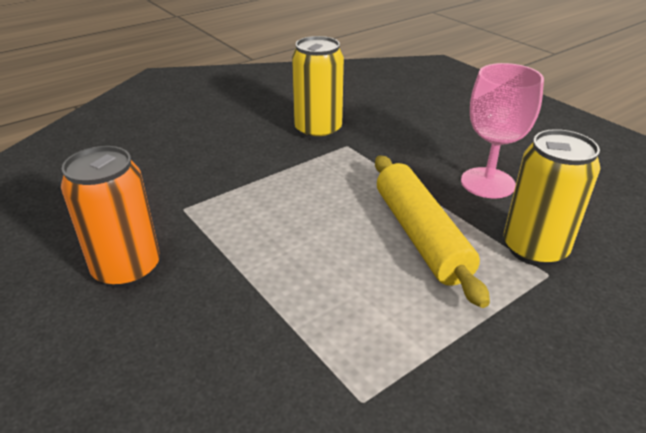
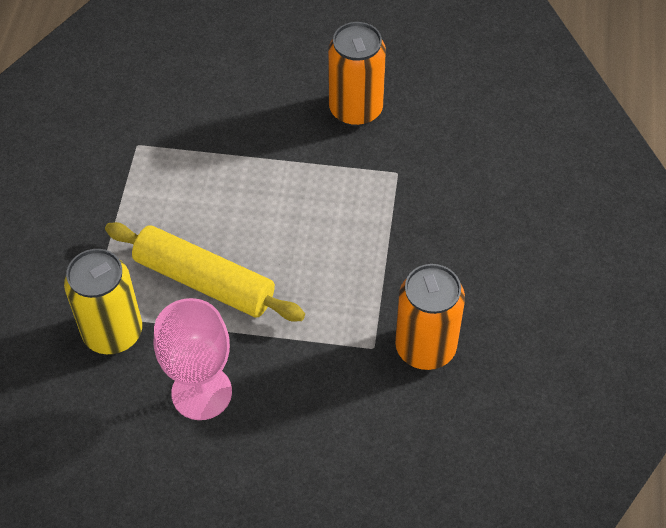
camera: 135 degrees right, 20 degrees up
yellow can [292,36,344,140] -> orange can [395,264,465,370]

